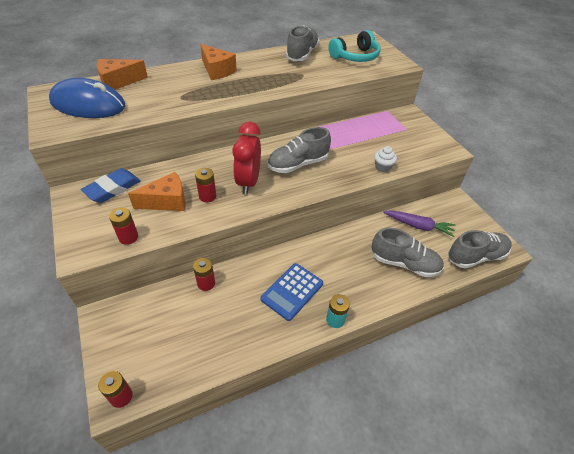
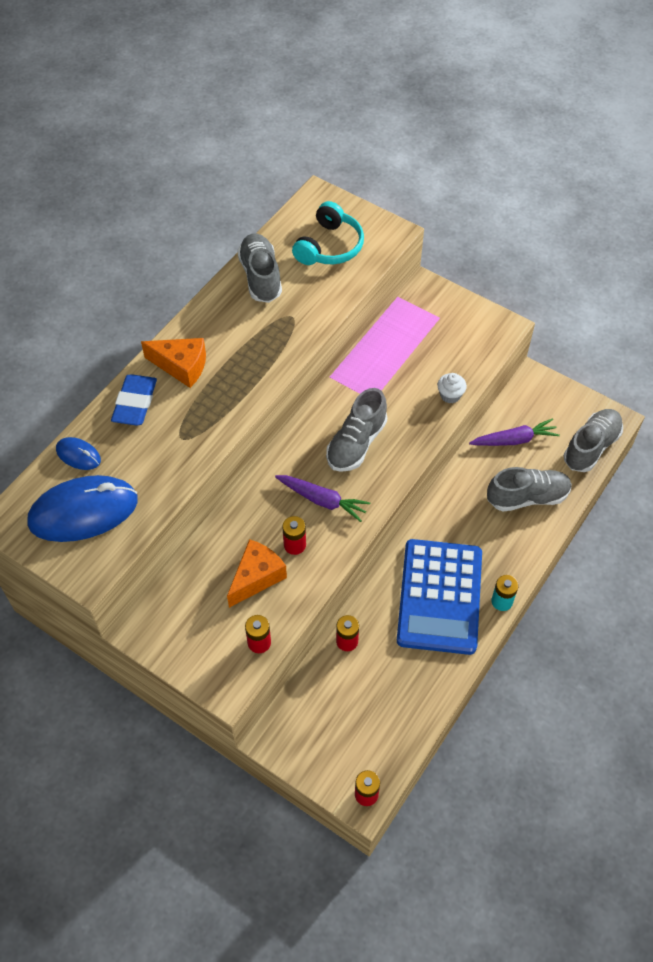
camera: 30 degrees left, 10 degrees up
blue eraser [81,168,141,203] -> blue eraser moved to [111,374,157,426]
orange cheese [97,59,148,90] -> blue mouse [56,437,101,470]
red clock [232,122,261,195] -> purple carrot [275,475,370,522]
blue calculator [261,263,323,321] -> blue calculator [397,539,482,655], size x1.70

